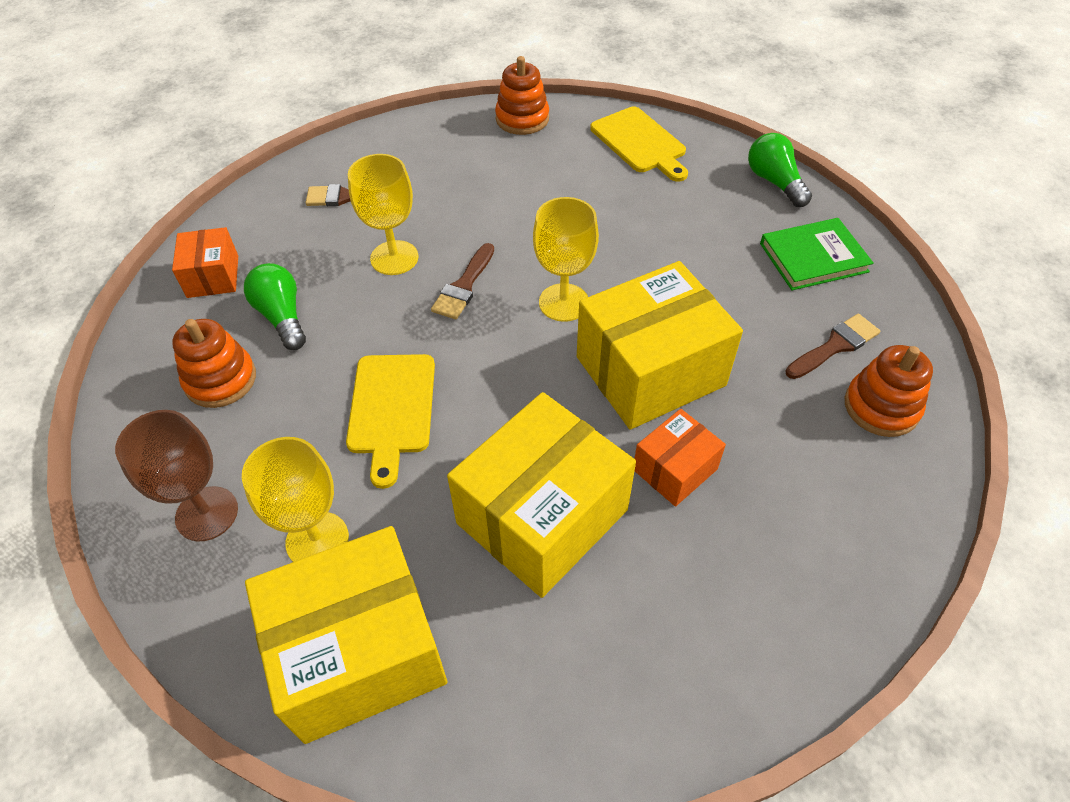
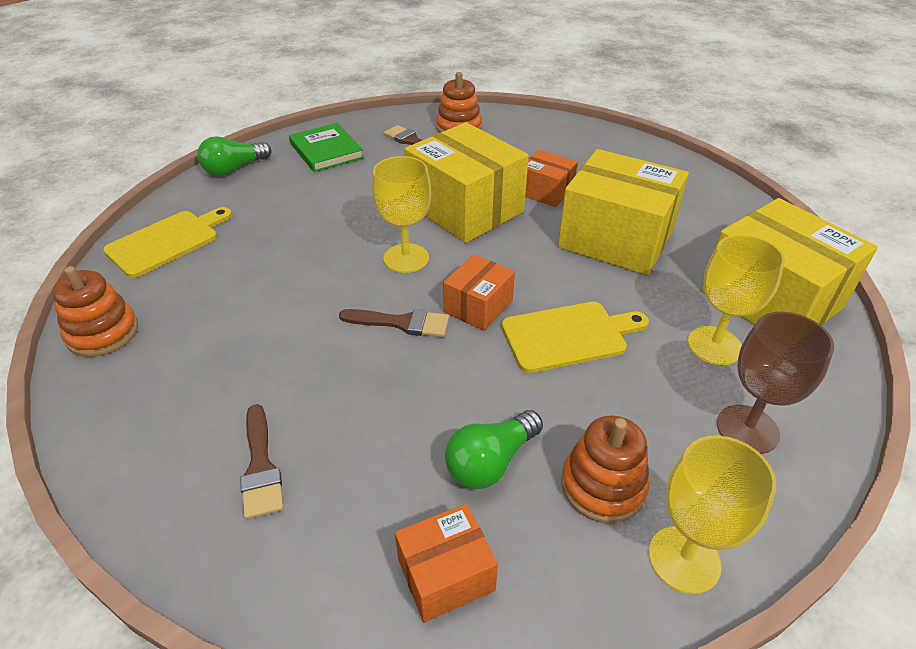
camera: 105 degrees left, 10 degrees down
yellow goblet [348,154,419,275] -> yellow goblet moved to [649,435,777,594]
none -> orange box [443,254,515,331]

